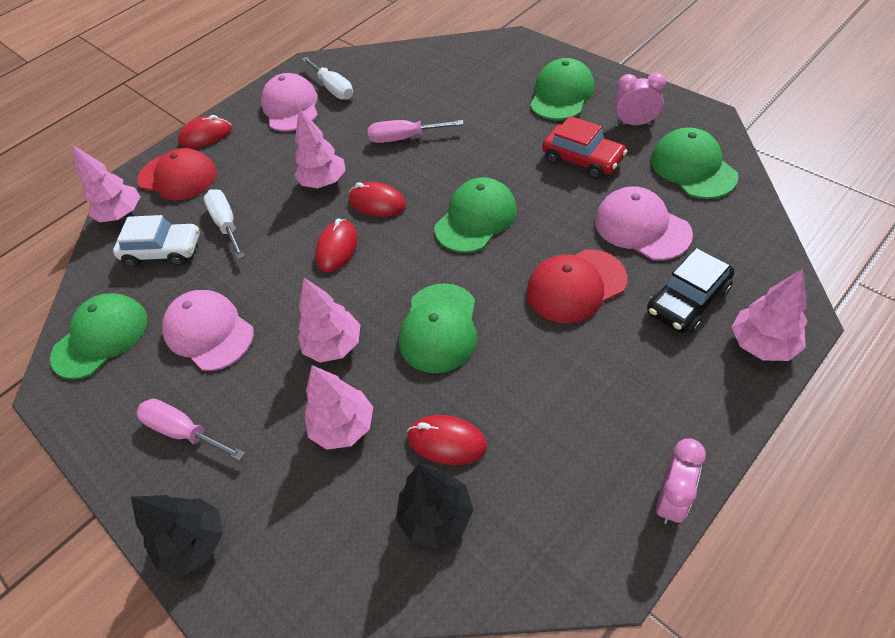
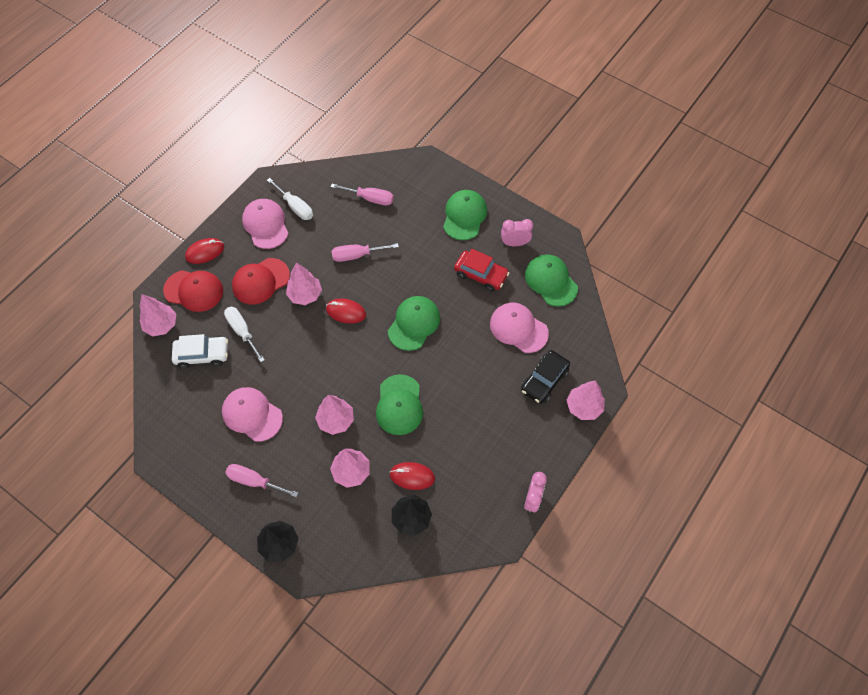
camera: 15 degrees left, 10 degrees up
green cap [50,293,147,379] -> none
red mouse [315,218,358,272] -> none
red cap [527,249,627,323] -> red cap moved to [232,258,290,305]
none -> pink screwdriver [331,184,394,205]

